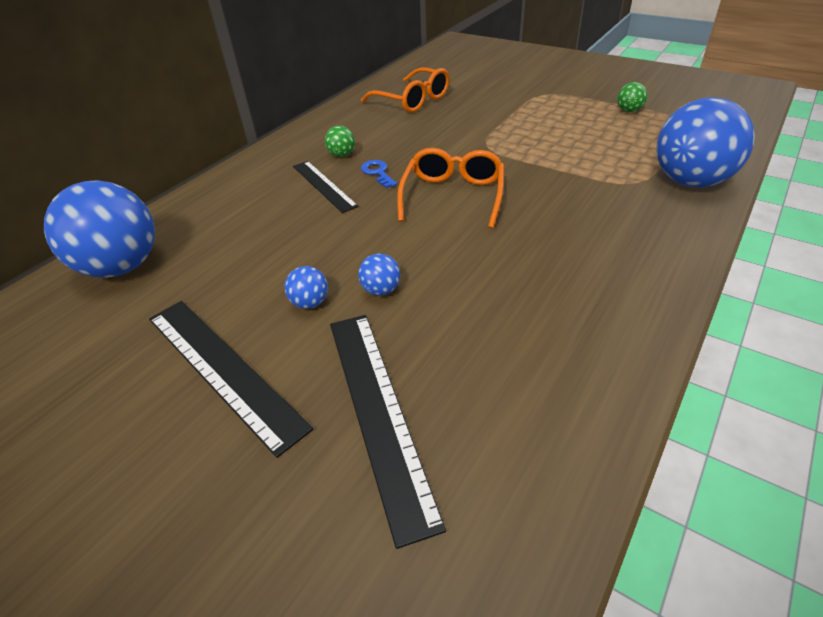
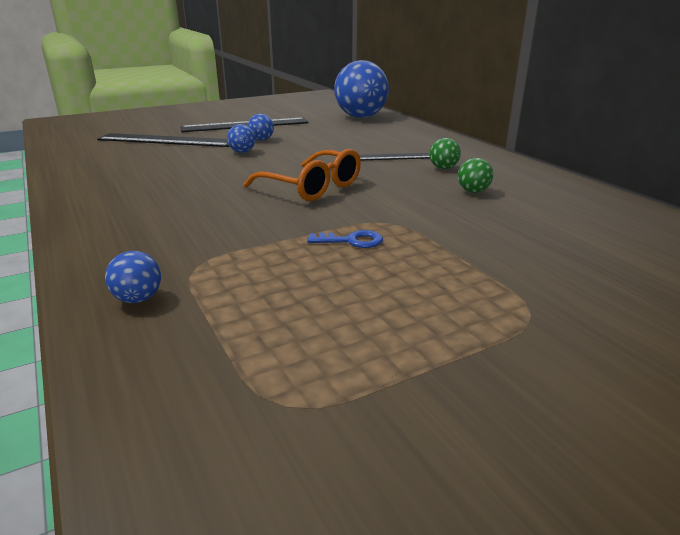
camera: 115 degrees right, 15 degrees down
orange glasses [361,67,450,113] -> none
blue key [361,160,397,188] -> blue key moved to [307,230,383,248]
green ball [617,82,647,112] -> green ball moved to [458,158,493,193]
blue ball [656,97,755,188] -> blue ball [105,251,161,303], size x0.41

